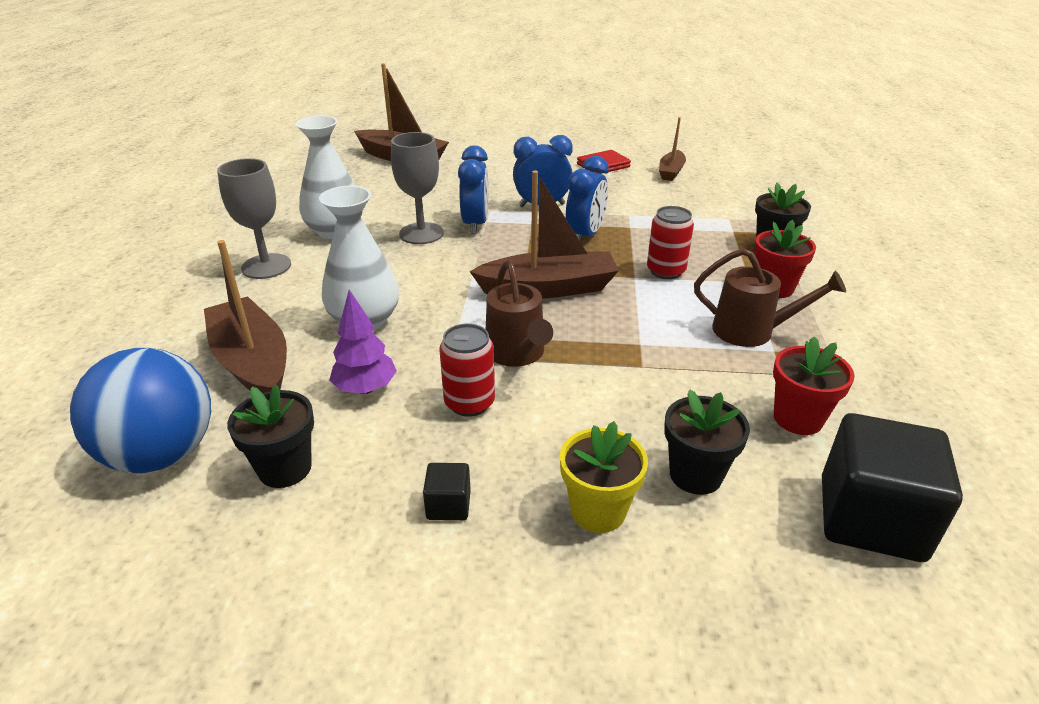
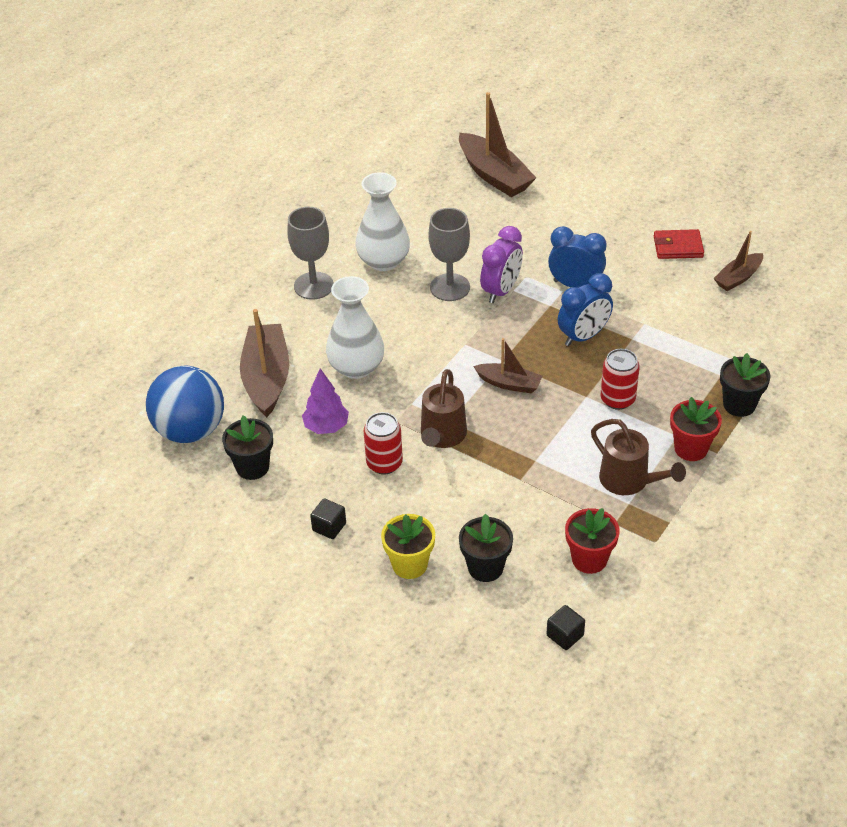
camera: 30 degrees right, 10 degrees up
blue clock [458,146,489,234] -> purple clock [480,226,523,303]
brown boat [469,170,619,299] -> brown boat [473,338,543,393], size x0.57
black cube [822,413,963,562] -> black cube [546,605,585,650], size x0.44

